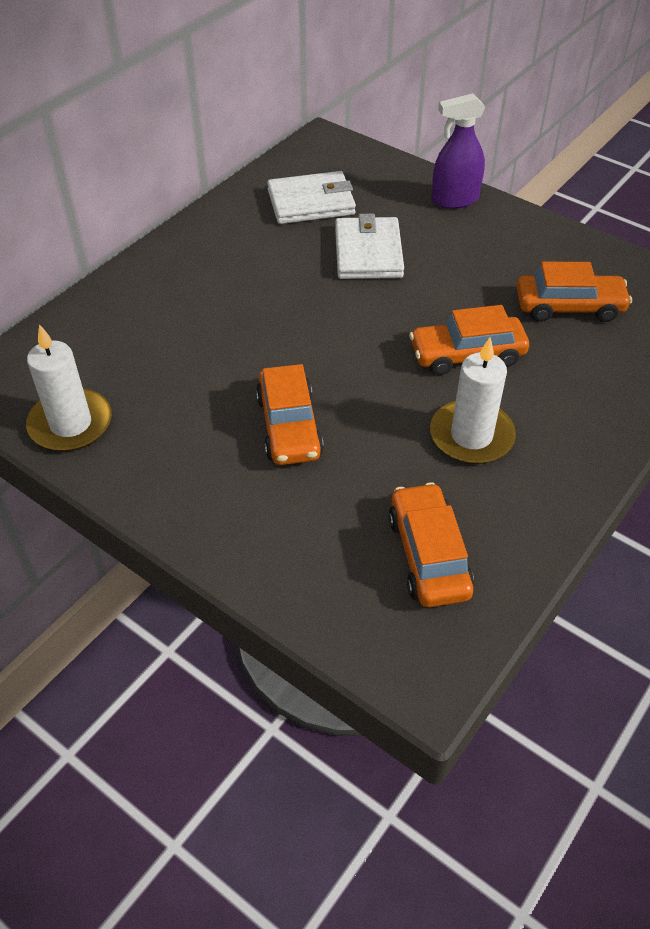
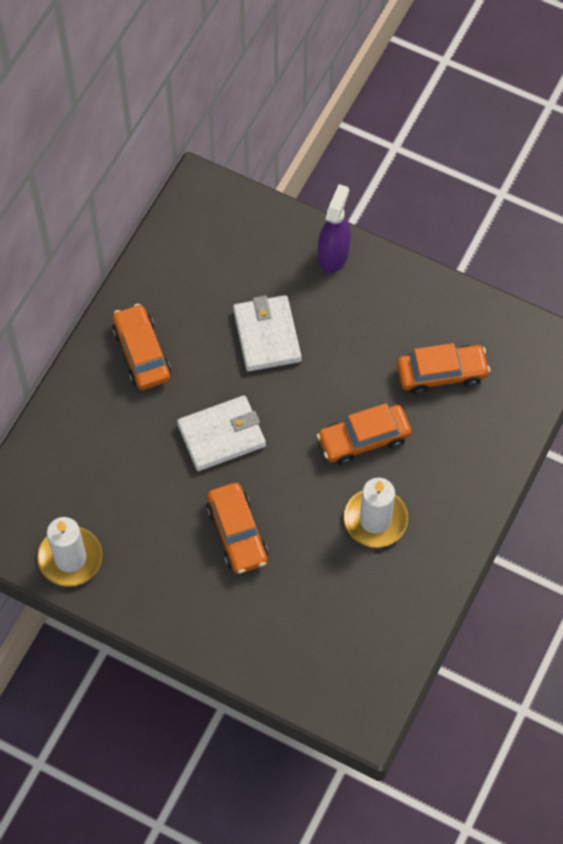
camera: 10 degrees left, 15 degrees up
white wallet [267,171,356,224] -> white wallet moved to [177,395,266,471]
orange car [389,482,474,607] -> orange car moved to [112,304,171,390]
purple spray bottle [431,93,485,209] -> purple spray bottle turned 135 degrees clockwise [318,184,351,273]

